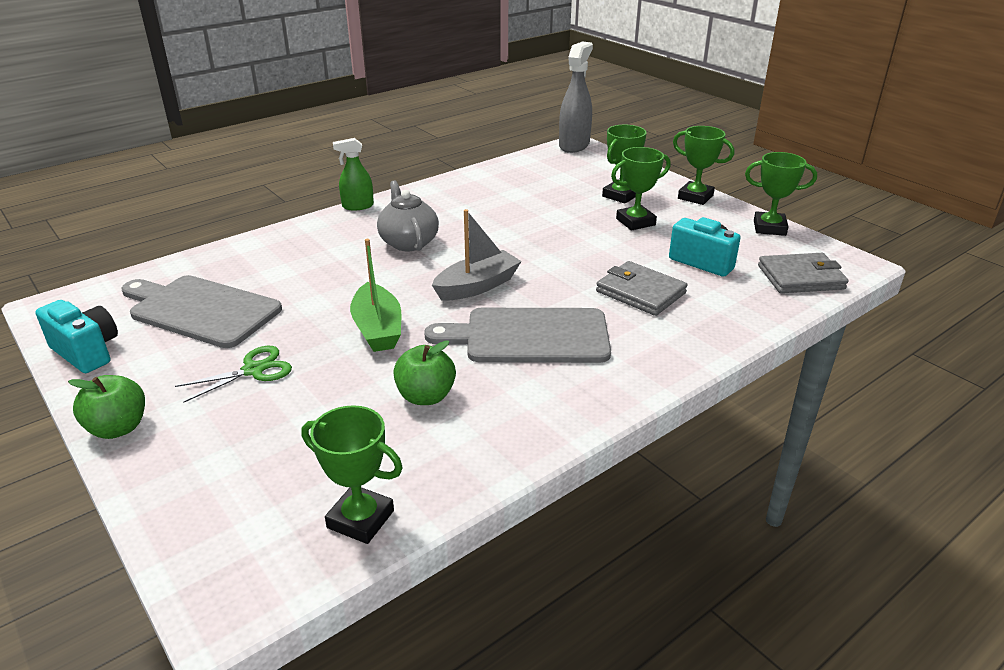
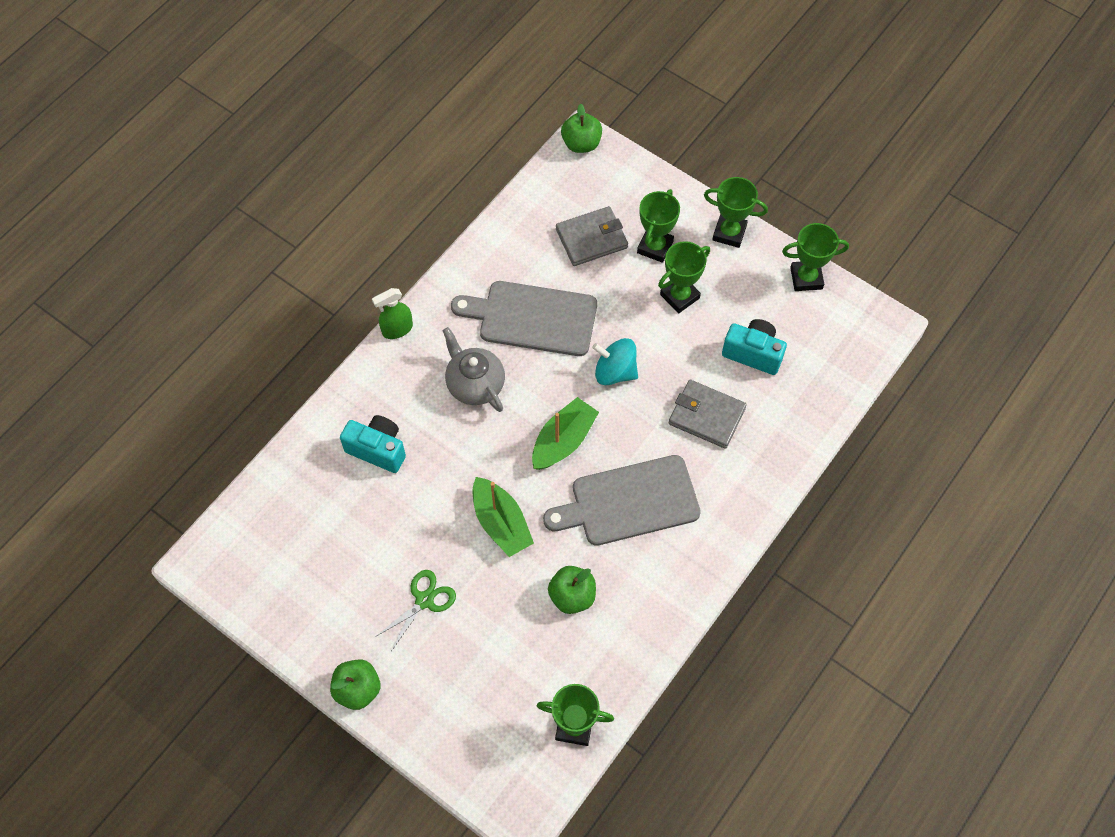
camera: 15 degrees left, 30 degrees up
turquoise camera [35,300,118,373] -> turquoise camera moved to [340,415,406,473]
grey cutting board [121,275,282,348] -> grey cutting board moved to [451,281,597,356]
grey boat [432,209,522,300] -> green boat [532,397,599,470]
grey spray bottle [559,42,593,153] -> green apple [561,104,602,153]
grey wallet [758,253,848,293] -> grey wallet moved to [556,206,628,266]
none -> turquoise spinning top [592,338,638,385]

